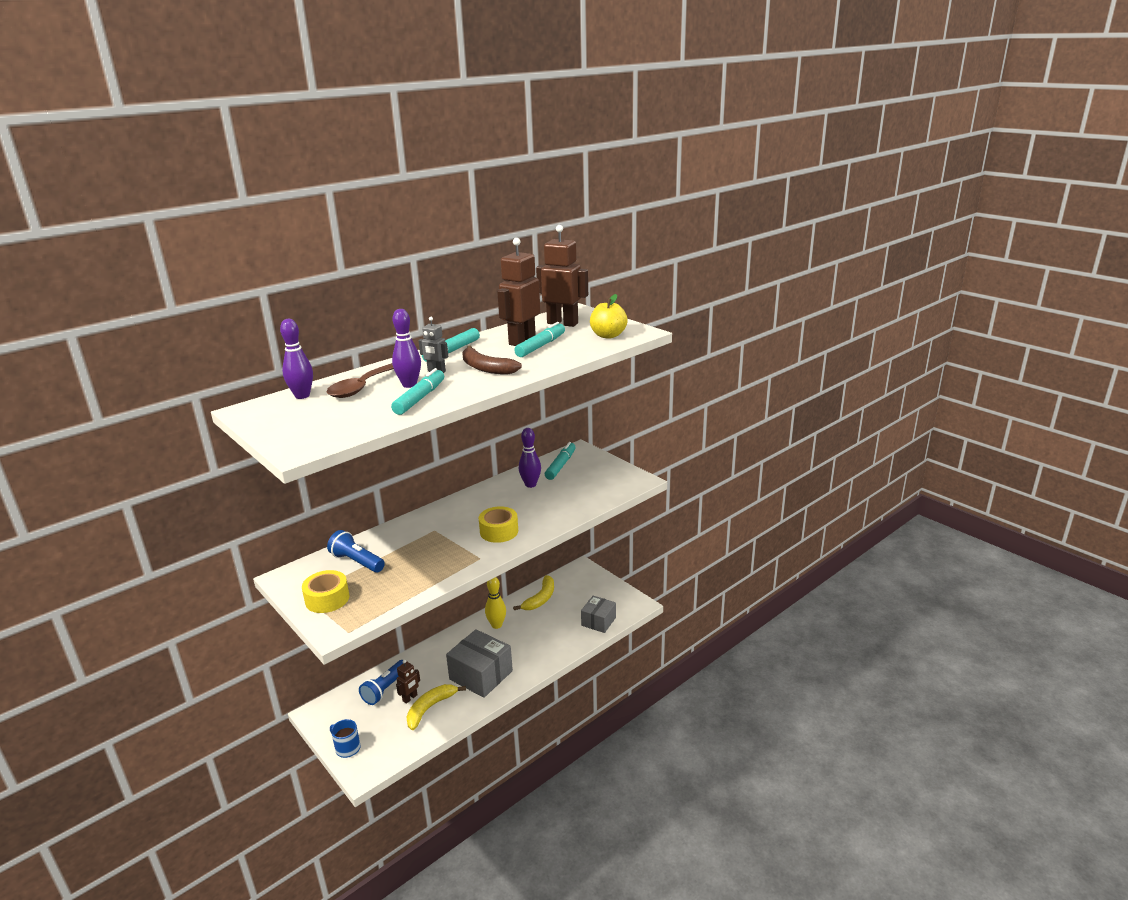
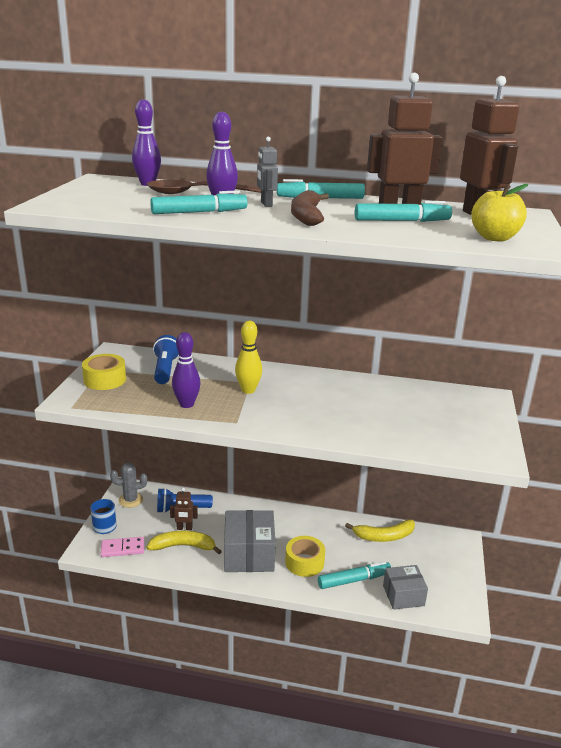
camera: 50 degrees right, 0 degrees up
yellow tape [479,506,518,543] -> yellow tape moved to [285,536,325,577]
yellow bowling pin [485,577,506,629] -> yellow bowling pin moved to [235,321,262,394]
purple bowling pin [519,428,541,488] -> purple bowling pin moved to [172,332,201,408]
turquoise marker [545,442,576,480] -> turquoise marker moved to [318,561,391,589]
none -> pink domino [101,537,144,557]
none -> grey cactus [110,463,147,508]

